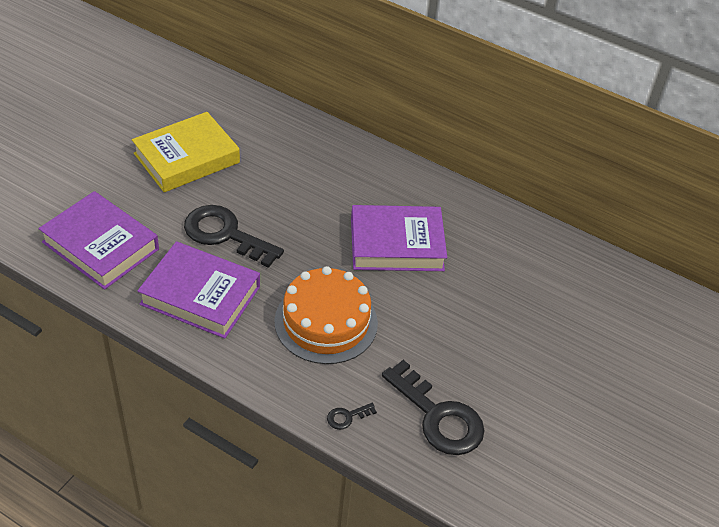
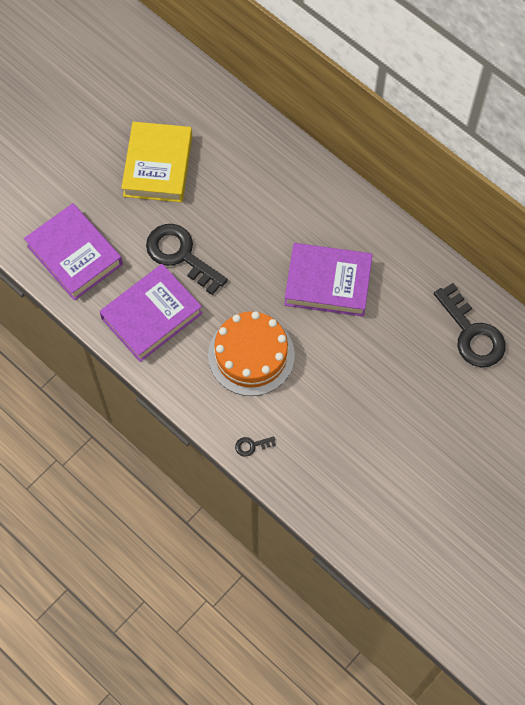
camera: 15 degrees right, 20 degrees up
yellow book [132,112,240,192] -> yellow book turned 60 degrees counterclockwise [121,122,192,202]
purple book [137,241,260,339] -> purple book turned 75 degrees counterclockwise [99,264,203,362]
black key [382,360,485,455] -> black key moved to [434,283,506,367]

